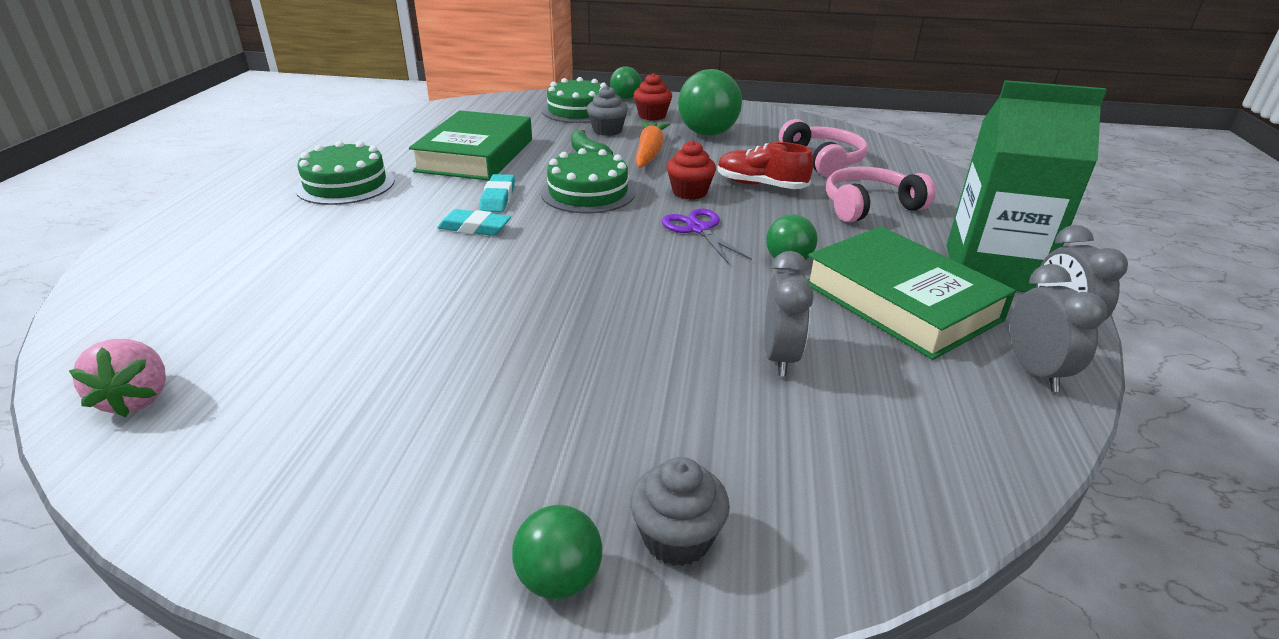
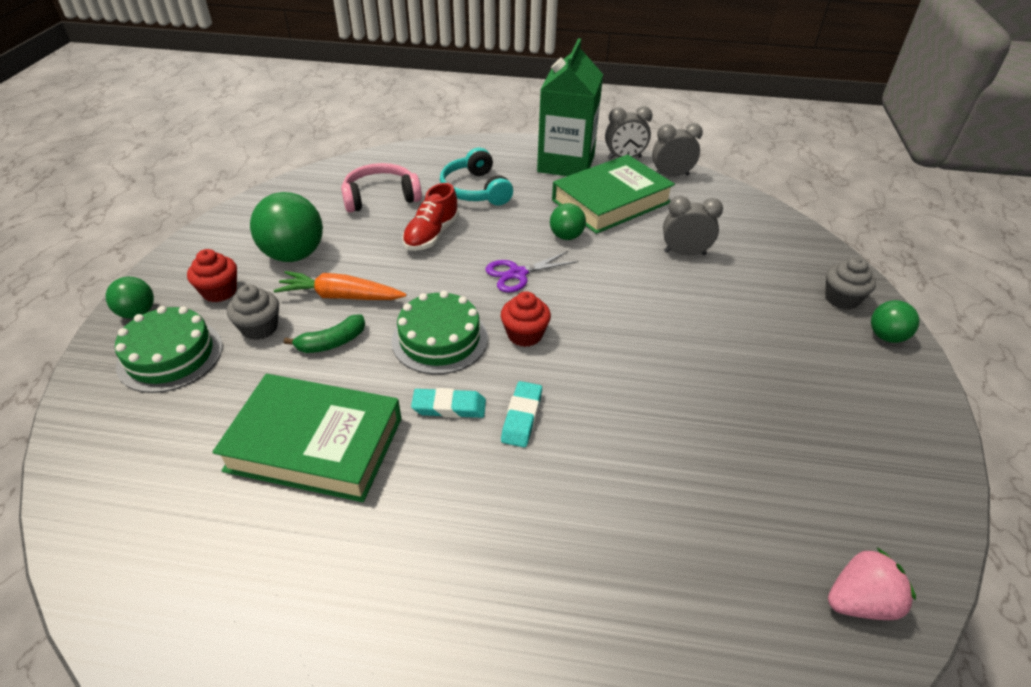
camera: 90 degrees left, 10 degrees up
green cake [295,141,395,205] -> none
red cupcake [667,141,716,200] -> red cupcake moved to [501,291,551,347]
pink headphones [826,167,936,222] -> turquoise headphones [440,148,513,206]

